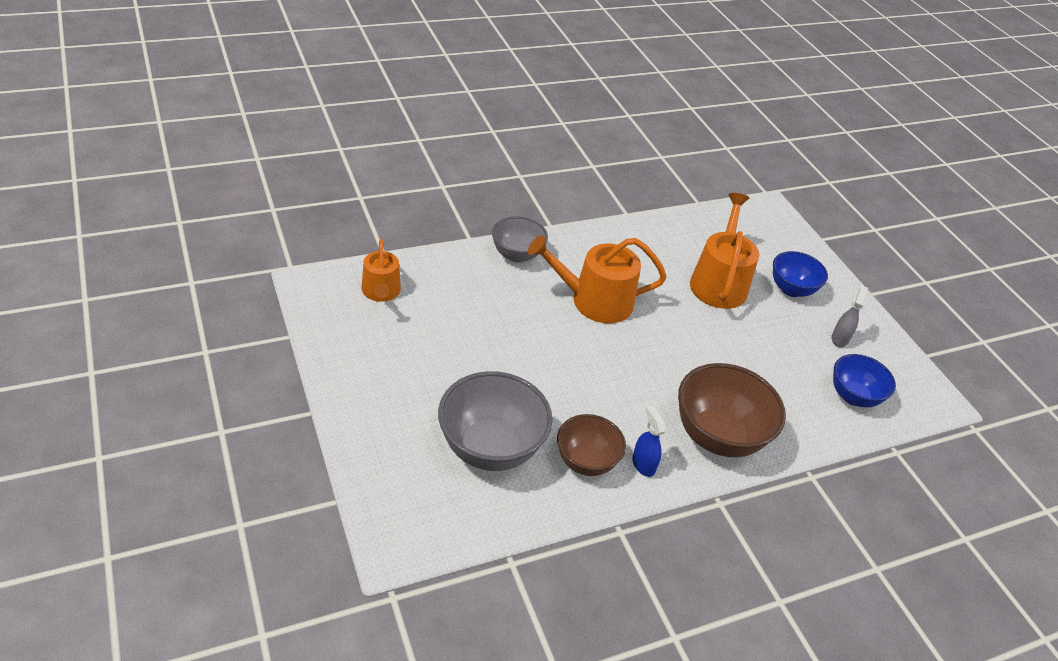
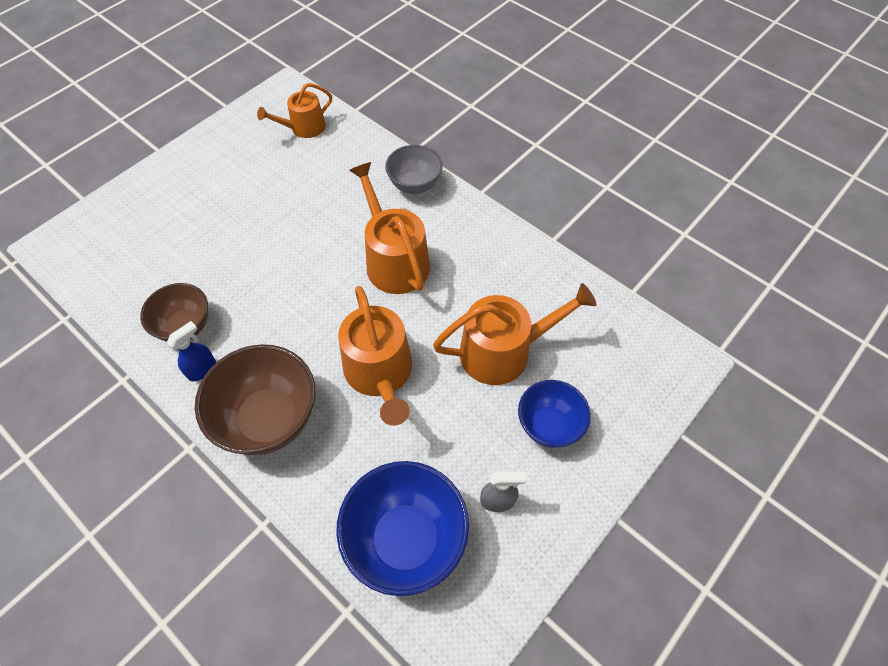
camera: 70 degrees right, 15 degrees up
grey bowl [438,371,552,471] -> none
blue bowl [833,354,896,407] -> blue bowl [336,461,469,596], size x1.61
none -> orange watering can [338,286,412,426]

